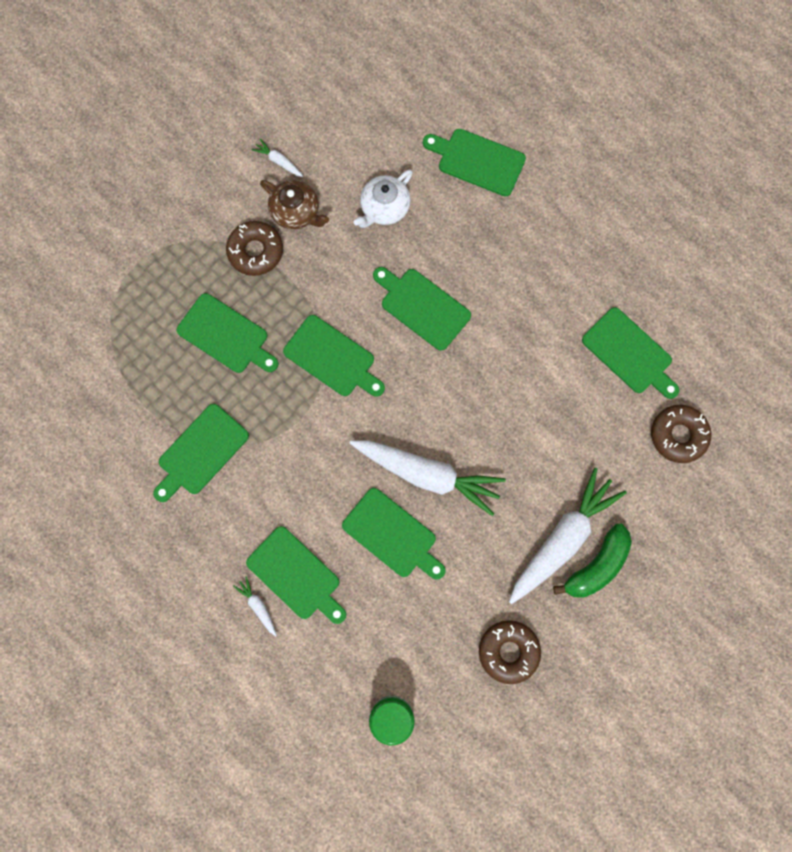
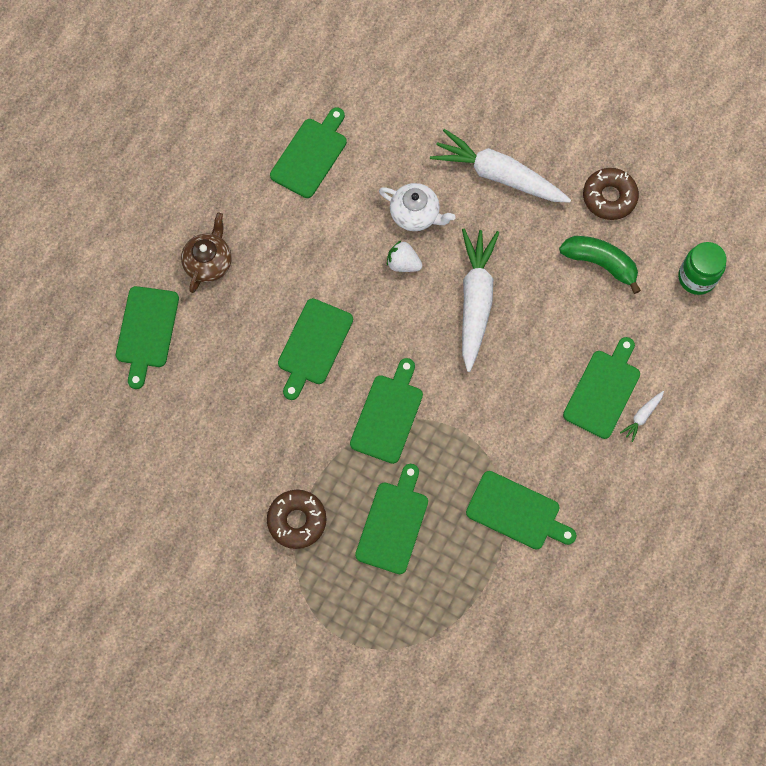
camera: 105 degrees left, 5 degrees down
white carrot [252,139,304,177] -> none
brown teapot [260,180,329,229] -> brown teapot moved to [181,212,232,293]
green cutting board [342,488,446,580] -> none
white teapot [354,169,413,228] -> white teapot moved to [379,183,456,231]
green banana [553,524,632,597] -> green banana moved to [559,236,641,294]
brown donut [651,405,711,463] -> none
none -> white strawberry [387,241,422,272]

